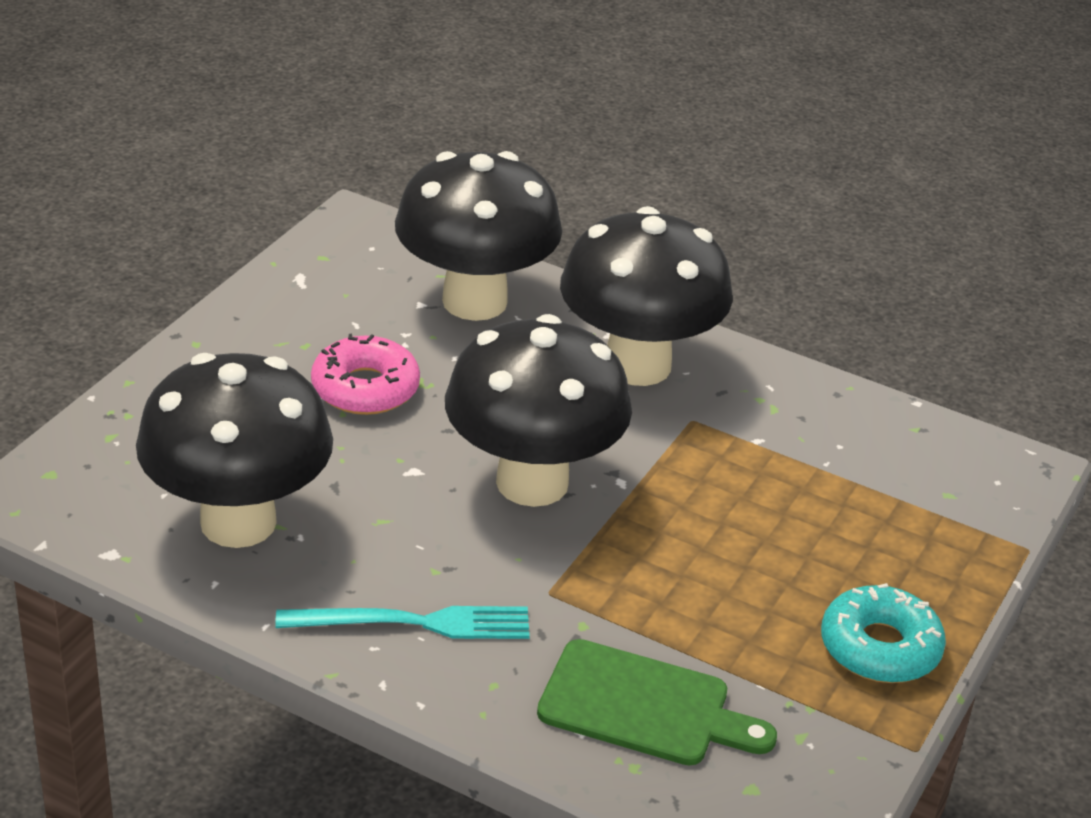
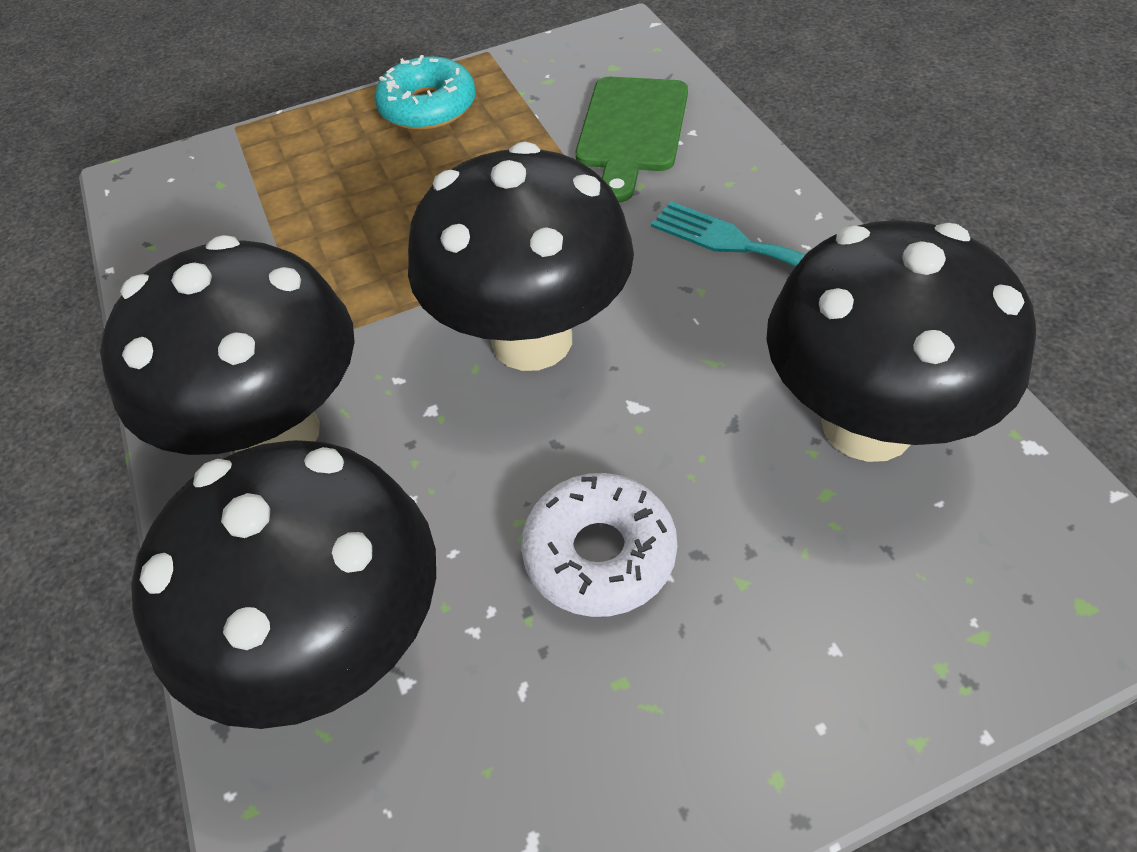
camera: 135 degrees left, 15 degrees up
pink donut [311,334,420,415] -> white donut [521,473,677,617]
green cutting board [537,639,777,765] -> green cutting board turned 135 degrees counterclockwise [576,77,688,203]

